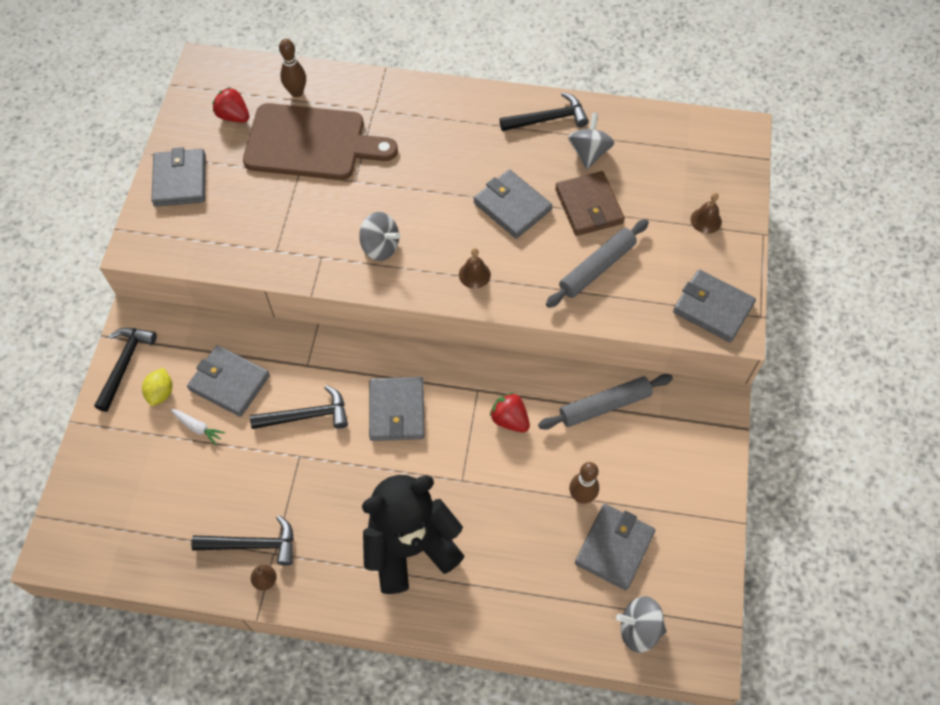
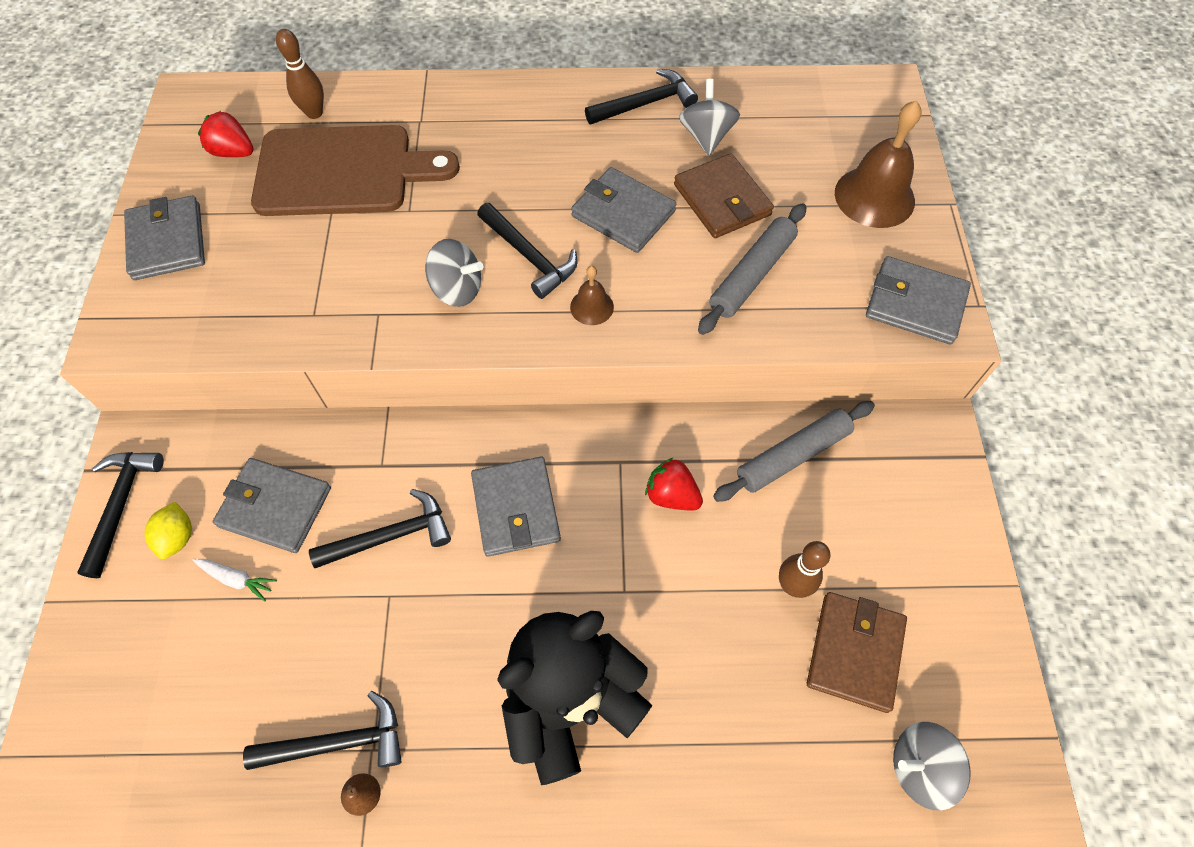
camera: 10 degrees left, 0 degrees up
grey wallet [575,504,655,590] -> brown wallet [807,592,907,713]
brown bell [691,193,722,234] -> brown bell [835,101,922,228], size x1.97
none -> black hammer [477,203,577,299]

